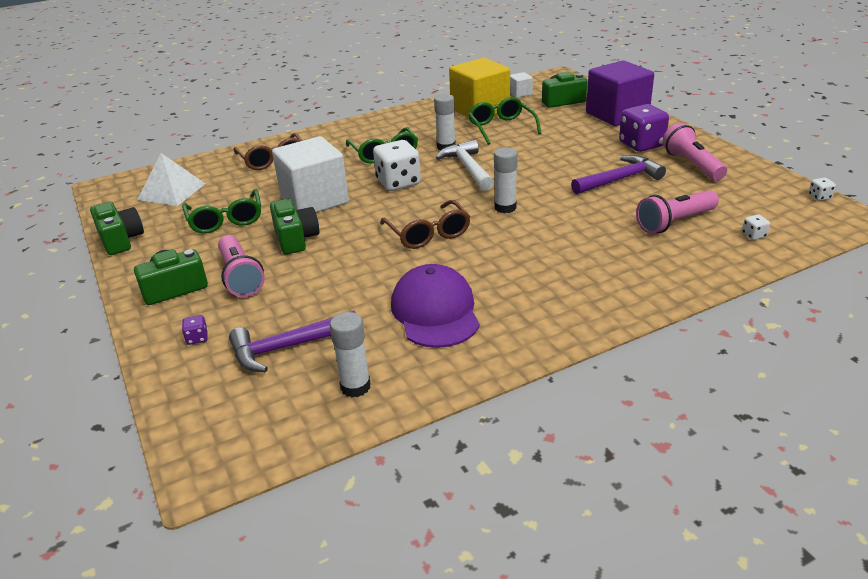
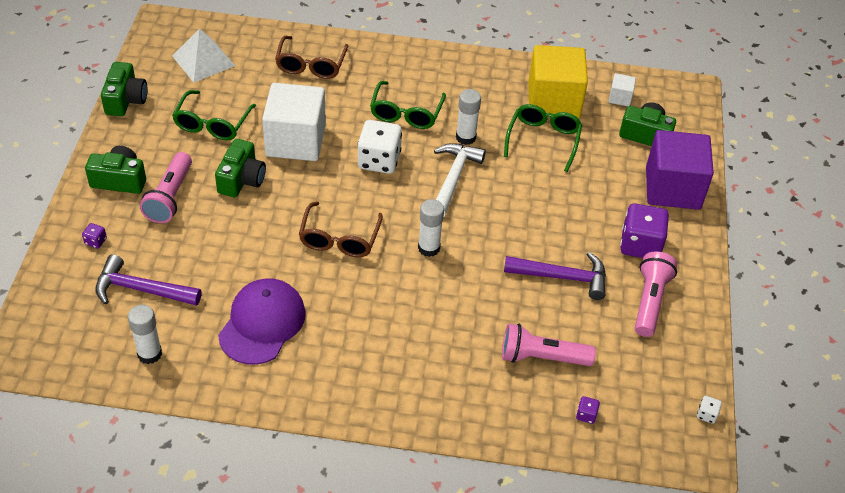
camera: 30 degrees right, 15 degrees up
white dice [742,215,770,240] -> purple dice [576,396,600,424]

